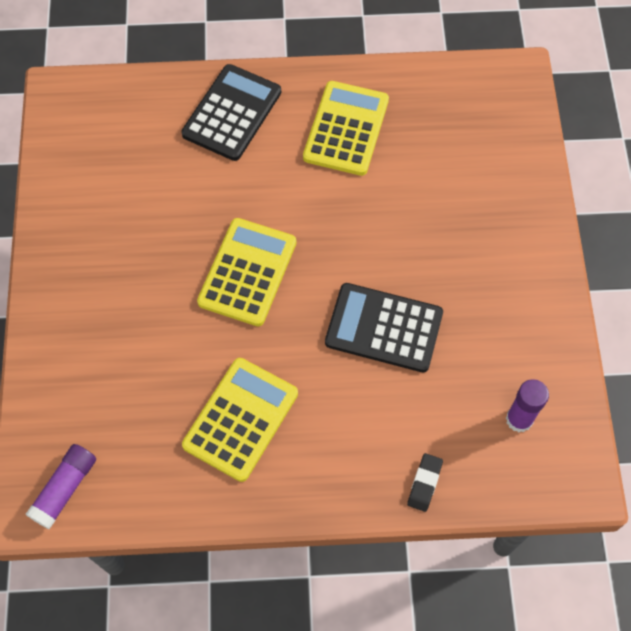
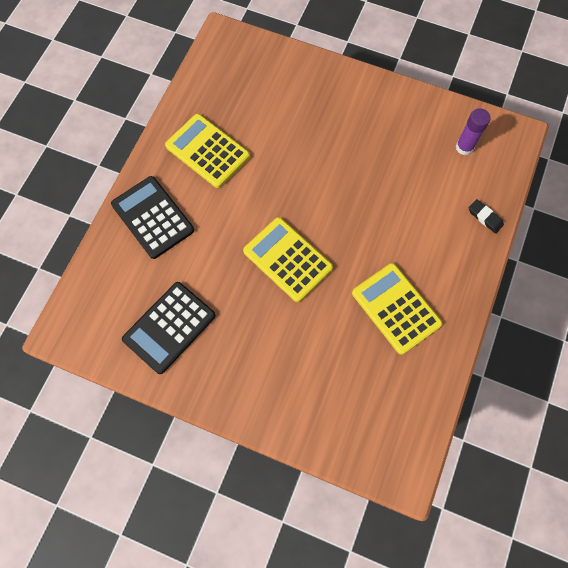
camera: 65 degrees left, 5 degrees up
purple glue stick [25,444,96,529] -> none
black calculator [325,283,443,372] -> black calculator moved to [122,282,216,374]

